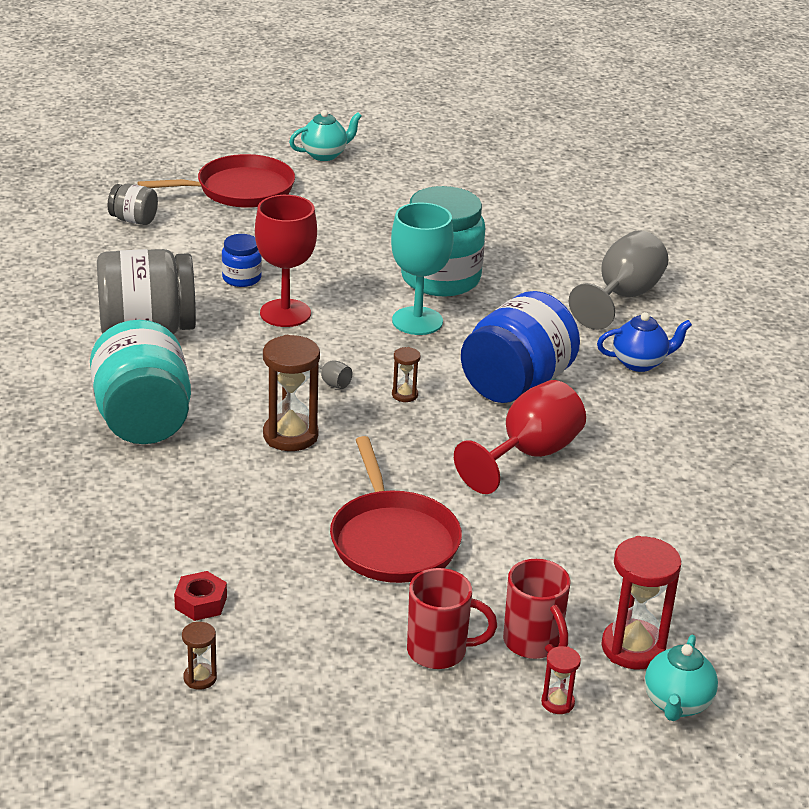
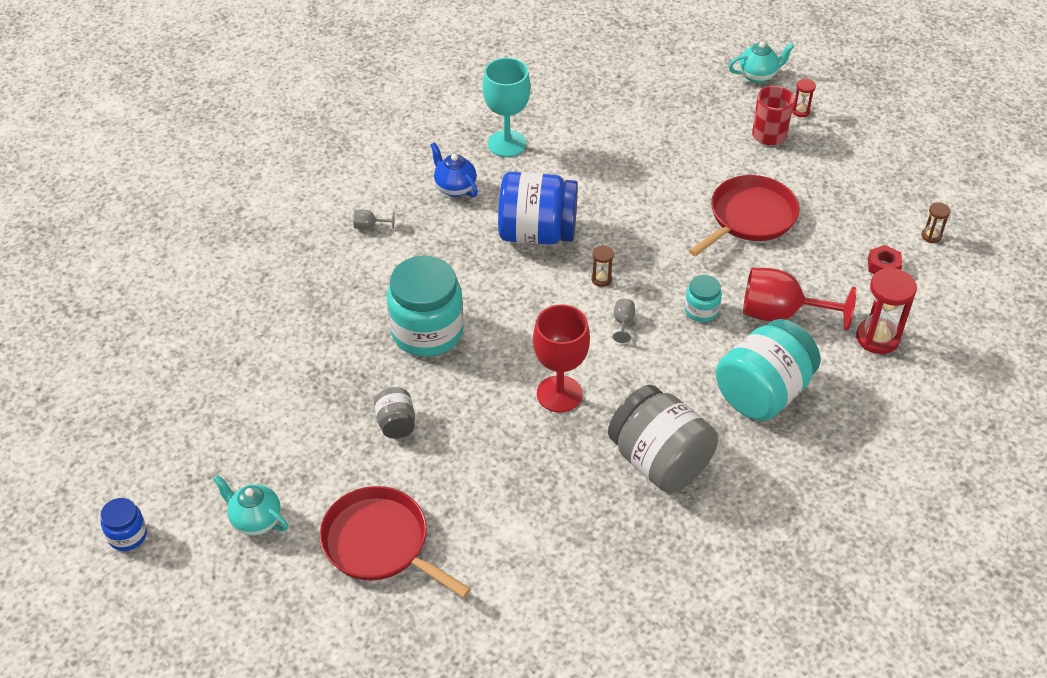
camera: 120 degrees left, 15 degrees up
grey jar [108,184,158,225] -> grey jar moved to [374,387,415,439]
blue jar [222,234,262,287] -> blue jar moved to [100,498,147,551]
brown hourglass [263,335,320,451] -> turquoise jar [685,275,722,322]
turquoise goblet [391,203,454,335] -> turquoise goblet moved to [482,58,531,157]
red mug [407,568,497,669] -> none
red goblet [454,380,586,494] -> red goblet moved to [743,268,856,331]
grey goblet [569,230,669,330] -> grey goblet [354,209,395,230], size x0.41
red hourglass [601,536,681,669] -> red hourglass moved to [856,268,917,354]

